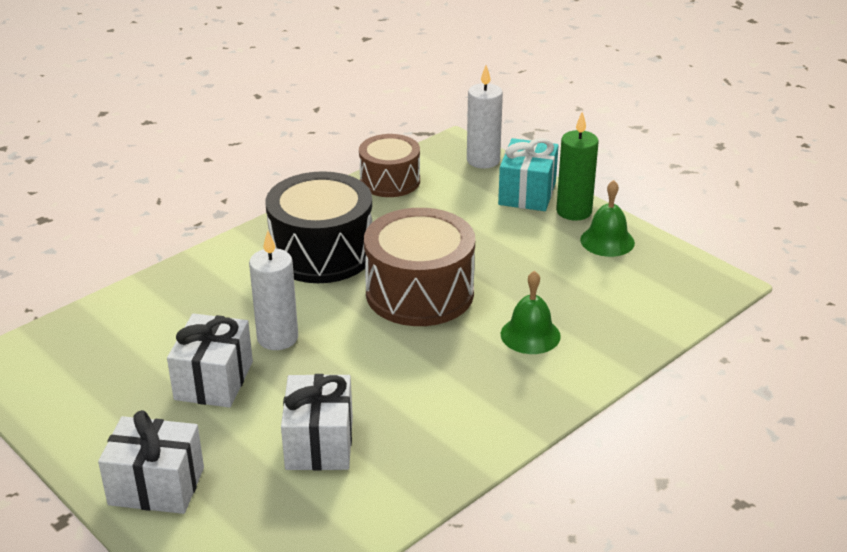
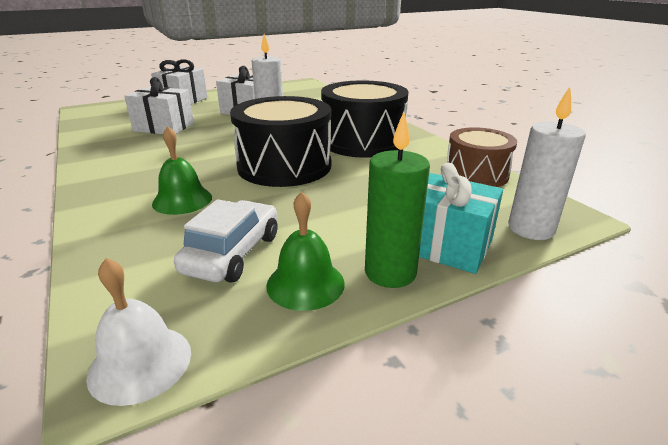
camera: 105 degrees right, 5 degrees down
brown drum [364,208,475,326] -> black drum [230,96,331,187]
none -> white bell [86,258,191,406]
none -> white car [174,199,278,283]

